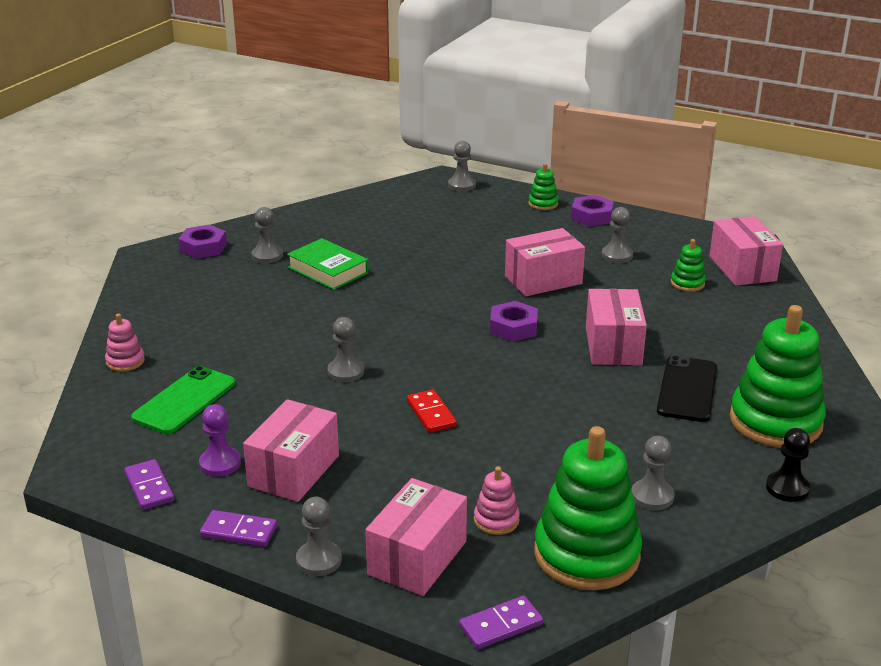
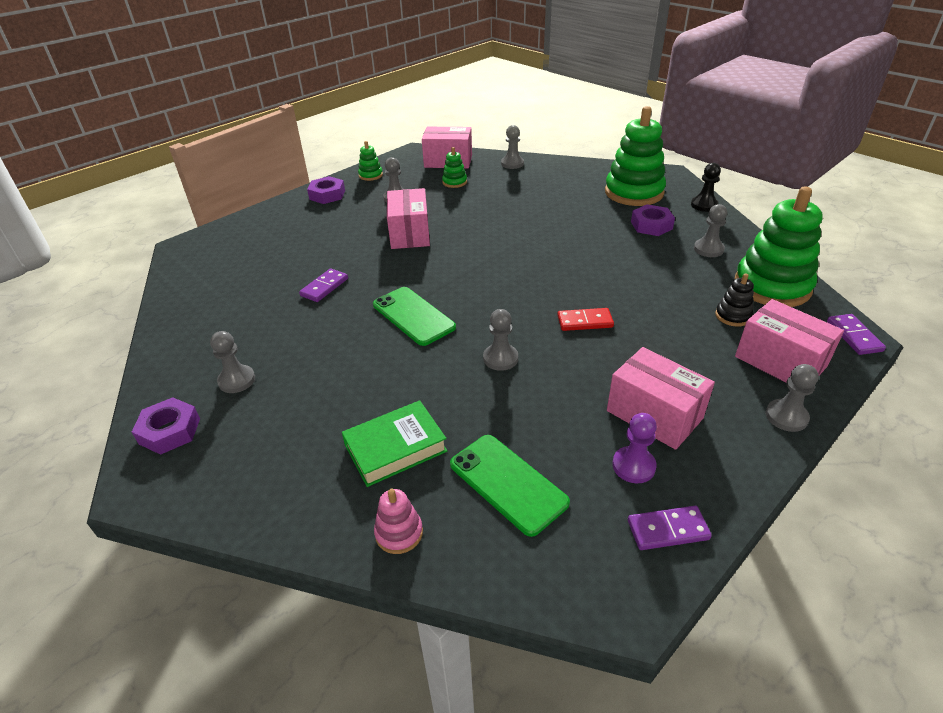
camera: 70 degrees left, 10 degrees up
purple domino [200,510,277,547] -> purple domino moved to [299,268,348,302]
green book [287,238,369,290] -> green book moved to [342,400,447,487]
grey pawn [448,141,476,191] -> grey pawn moved to [501,125,524,169]
pink stacking toy [474,466,520,535] -> black stacking toy [715,273,754,327]
purple nut [490,301,538,342] -> purple nut moved to [631,204,675,236]
green stacking toy [528,163,559,210] -> green stacking toy moved to [358,141,383,181]
pink box [586,289,647,365] -> none
black phone [657,355,717,422] -> none
none -> green phone [373,287,456,346]

